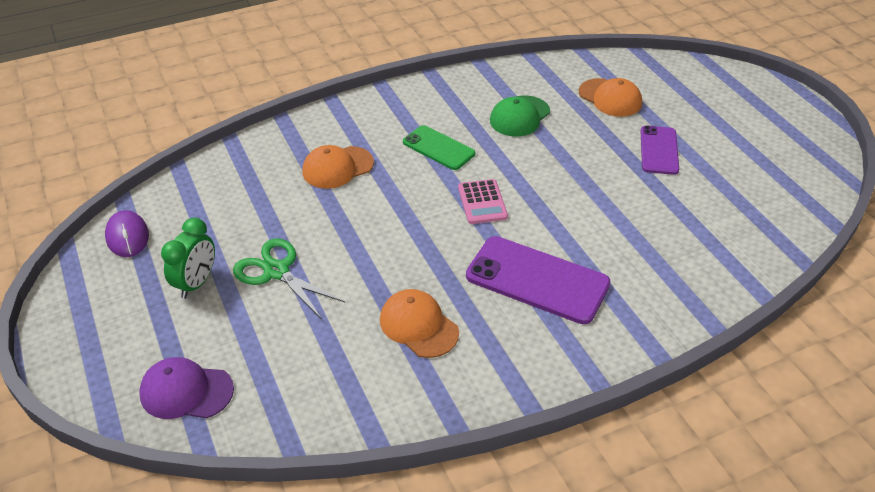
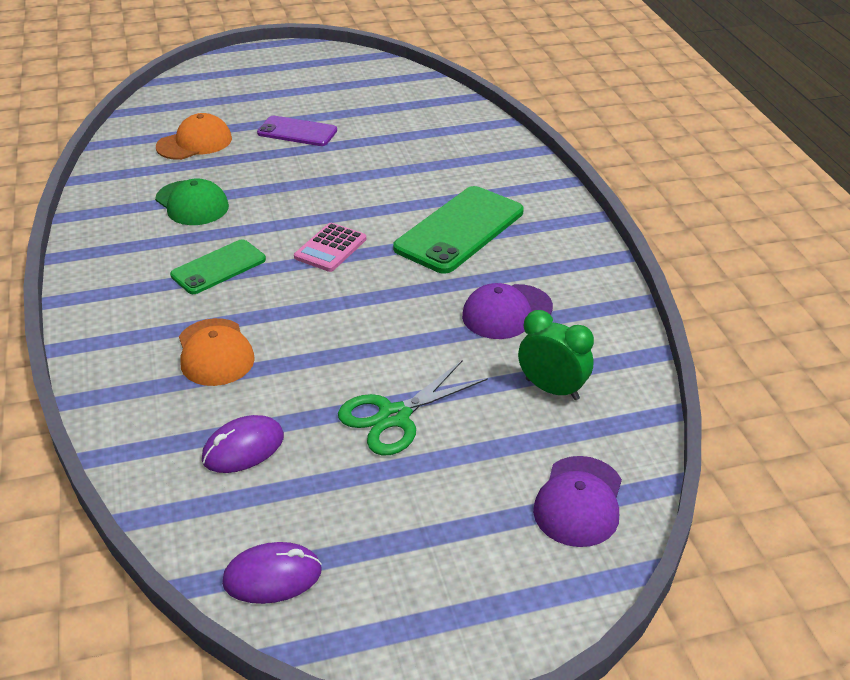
camera: 80 degrees left, 5 degrees down
green clock [161,218,215,299] -> green clock moved to [518,310,594,400]
orange cap [380,289,459,358] -> purple cap [462,283,553,339]
pink calculator [458,179,508,224] -> pink calculator turned 120 degrees clockwise [294,223,366,272]
purple phone [466,236,611,324] -> green phone [393,186,524,274]
none -> purple mouse [202,415,284,473]

